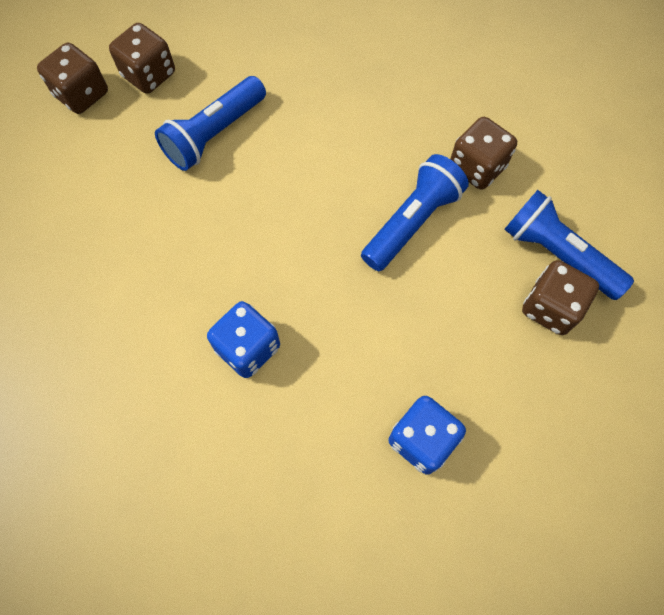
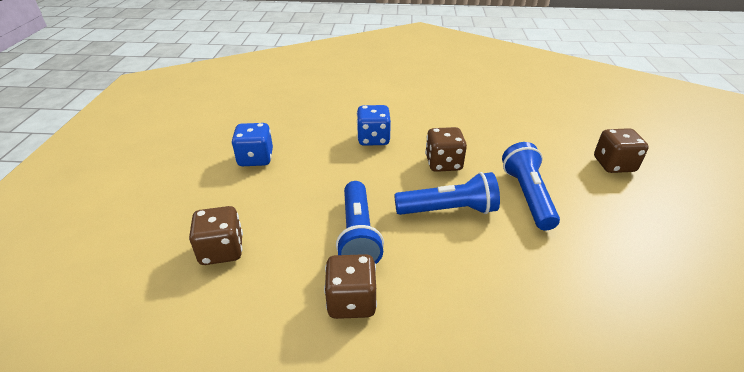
camera: 135 degrees right, 30 degrees down
brown dice [109,23,175,94] -> brown dice moved to [425,127,467,172]
blue flashlight [504,190,634,300] -> blue flashlight moved to [394,172,500,215]

